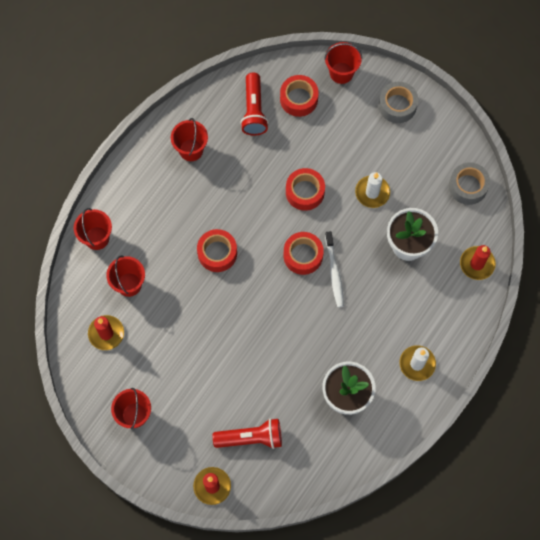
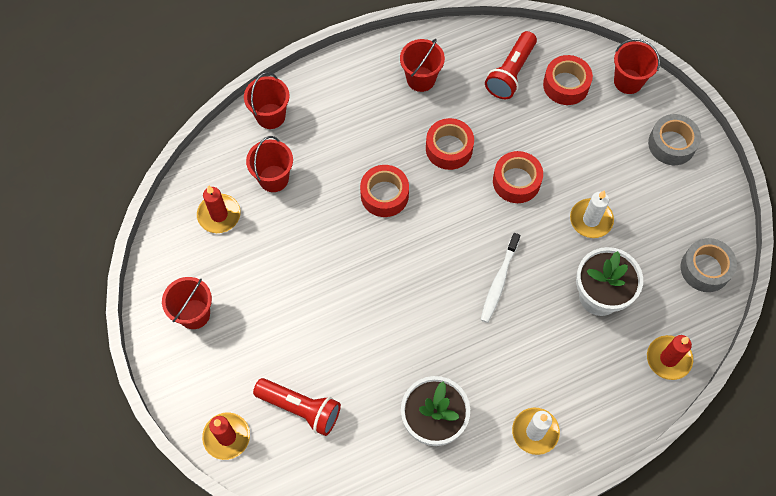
camera: 30 degrees right, 5 degrees down
red tape [284,232,324,275] -> red tape moved to [426,118,474,170]

